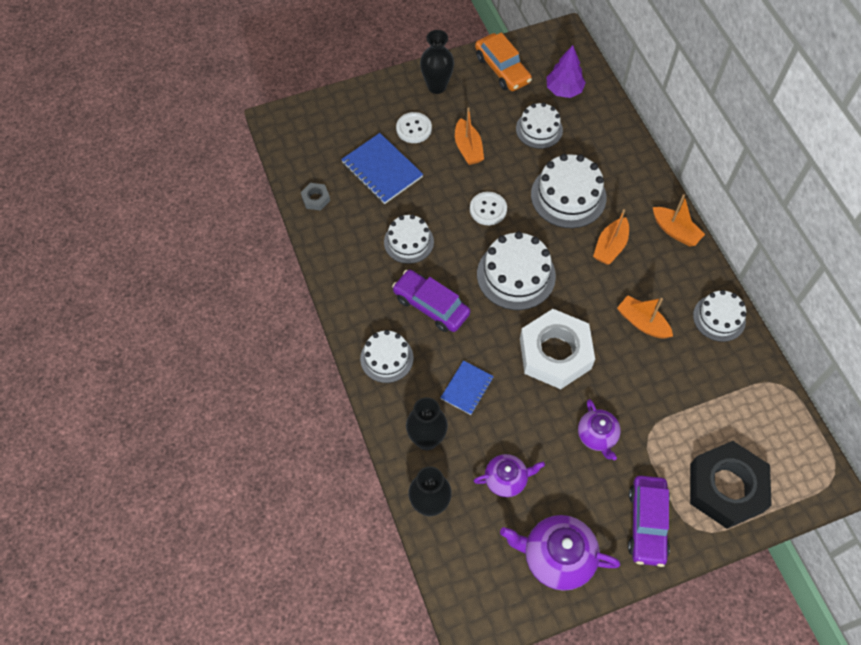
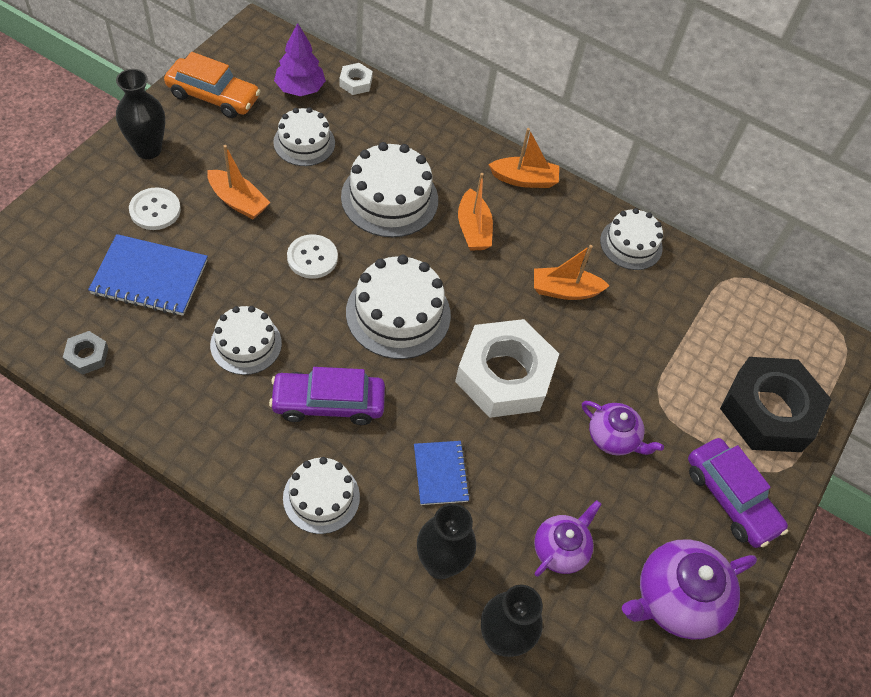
camera: 45 degrees left, 5 degrees down
none -> white nut [339,63,373,95]

